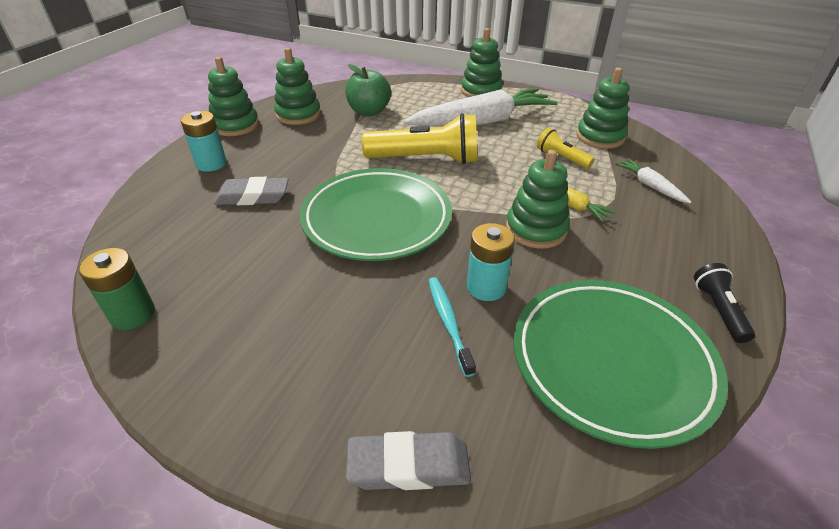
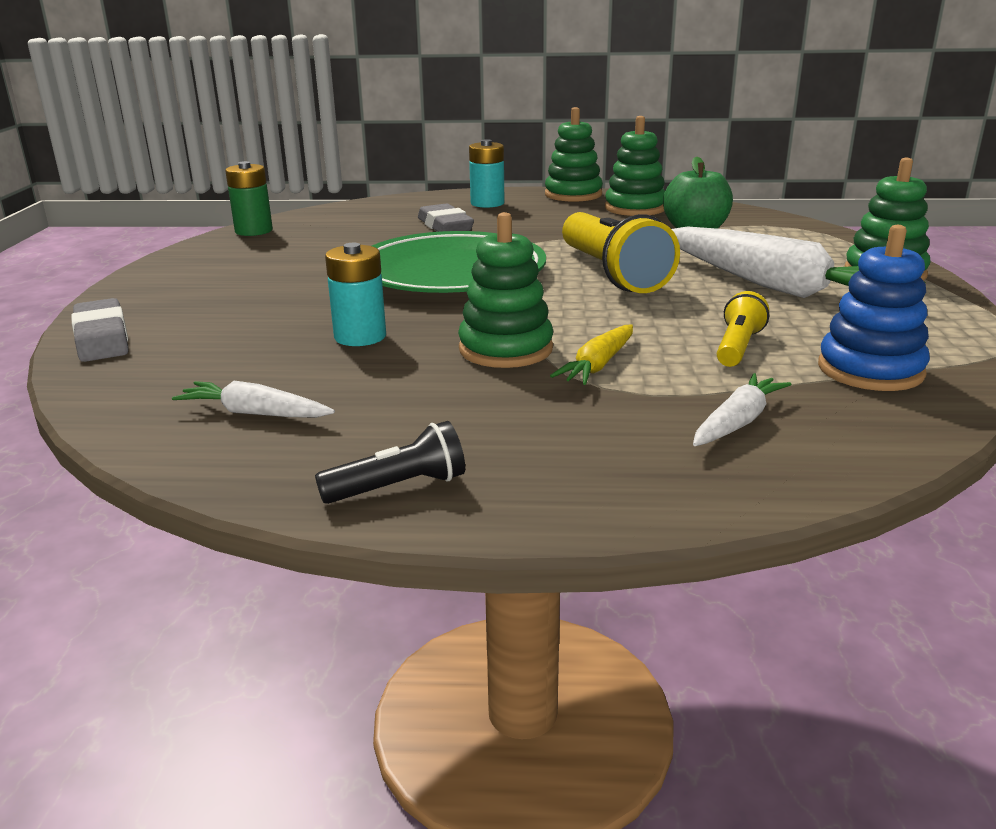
camera: 70 degrees right, 15 degrees down
turquoise toothbrush [428,277,476,377] -> none
green plate [513,280,728,449] -> white carrot [172,381,335,418]
green stacking toy [576,68,629,149] -> blue stacking toy [818,225,930,391]

